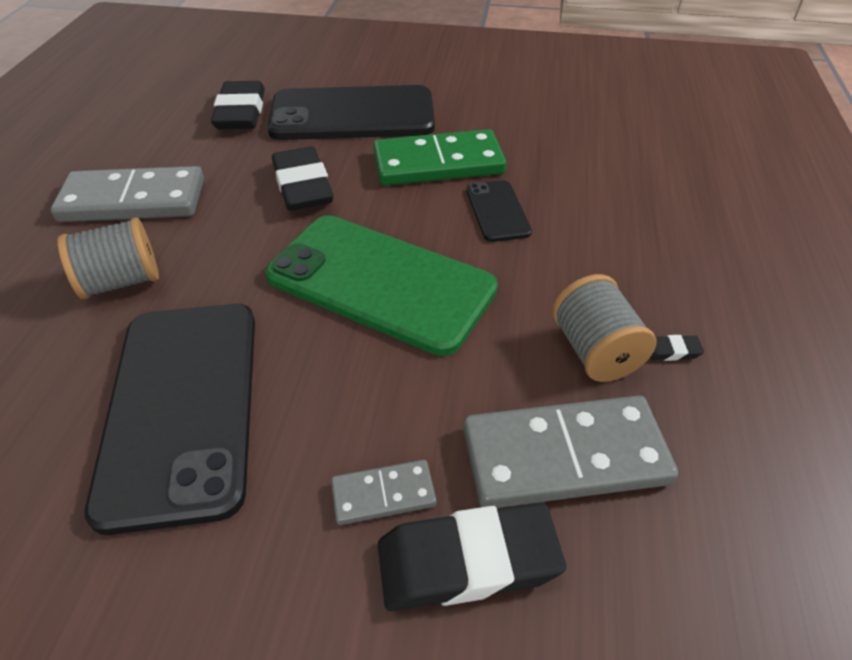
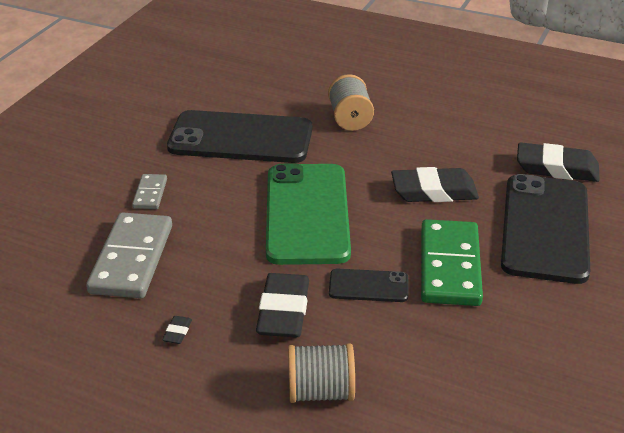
camera: 105 degrees right, 10 degrees down
grey domino [50,166,204,222] -> none
green phone [265,215,498,356] -> green phone turned 45 degrees counterclockwise [266,164,351,265]
black eraser [378,502,566,611] -> black eraser moved to [256,273,309,337]
grey spool [552,274,657,382] -> grey spool moved to [288,343,355,403]

